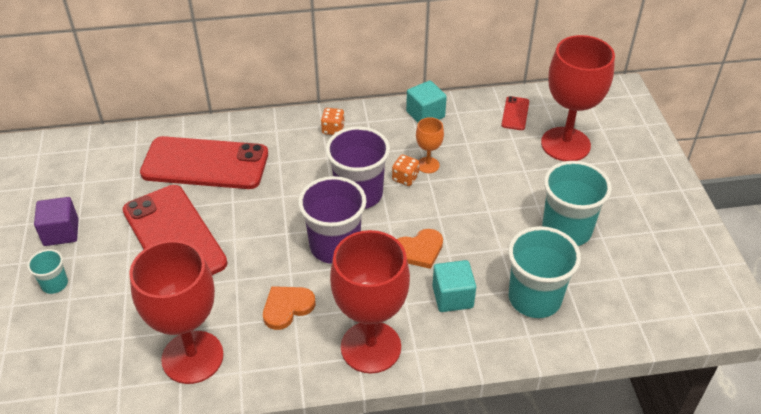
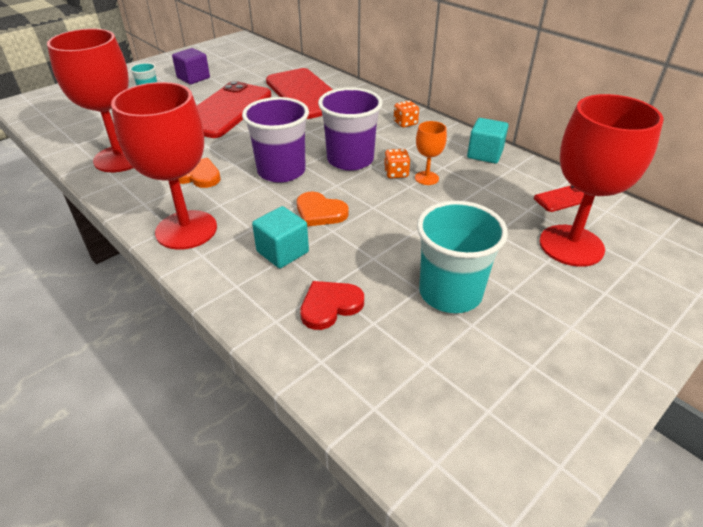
camera: 55 degrees right, 5 degrees down
turquoise cup [508,226,581,318] -> red heart [300,281,364,330]

